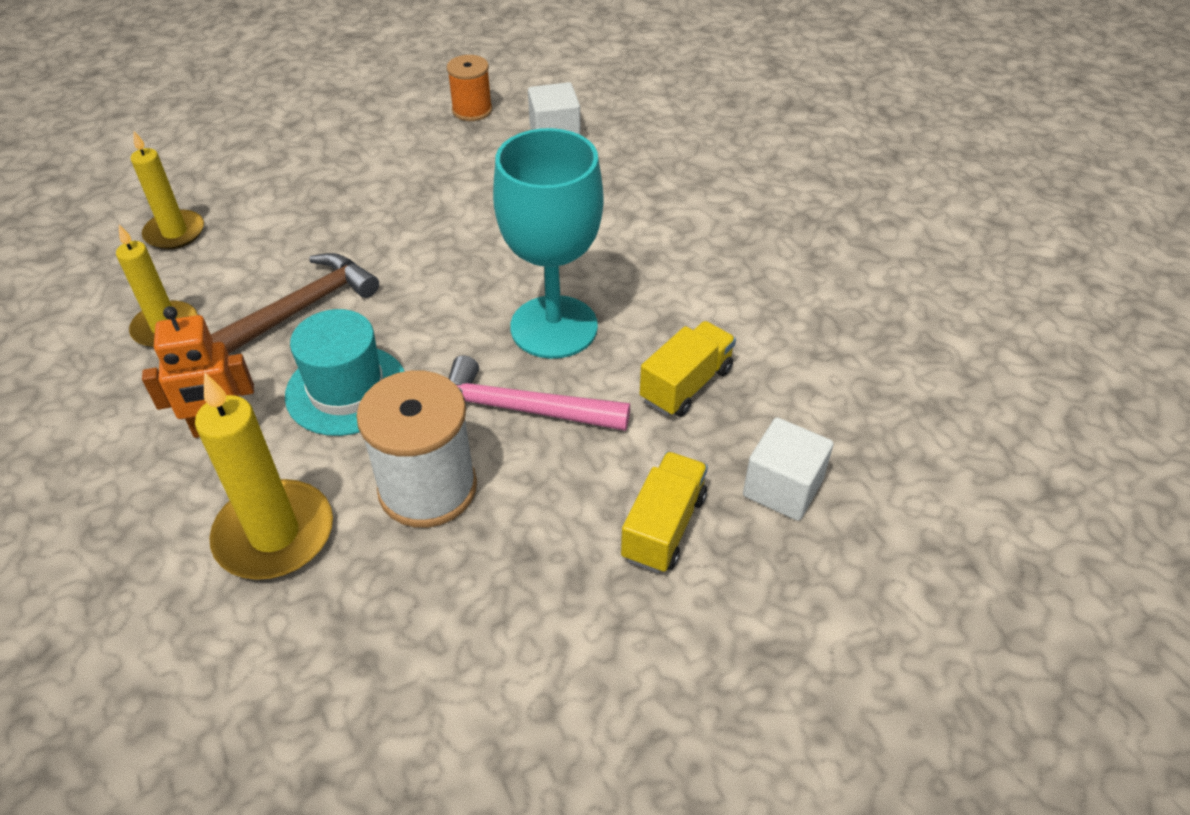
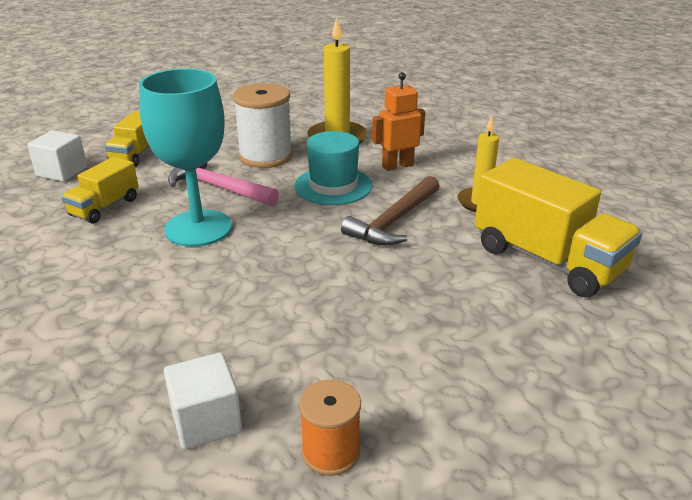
camera: 170 degrees right, 15 degrees down
yellow candle [131,130,204,250] -> yellow truck [475,158,642,297]
pink hammer [449,355,630,431] -> pink hammer turned 150 degrees counterclockwise [168,163,279,206]

